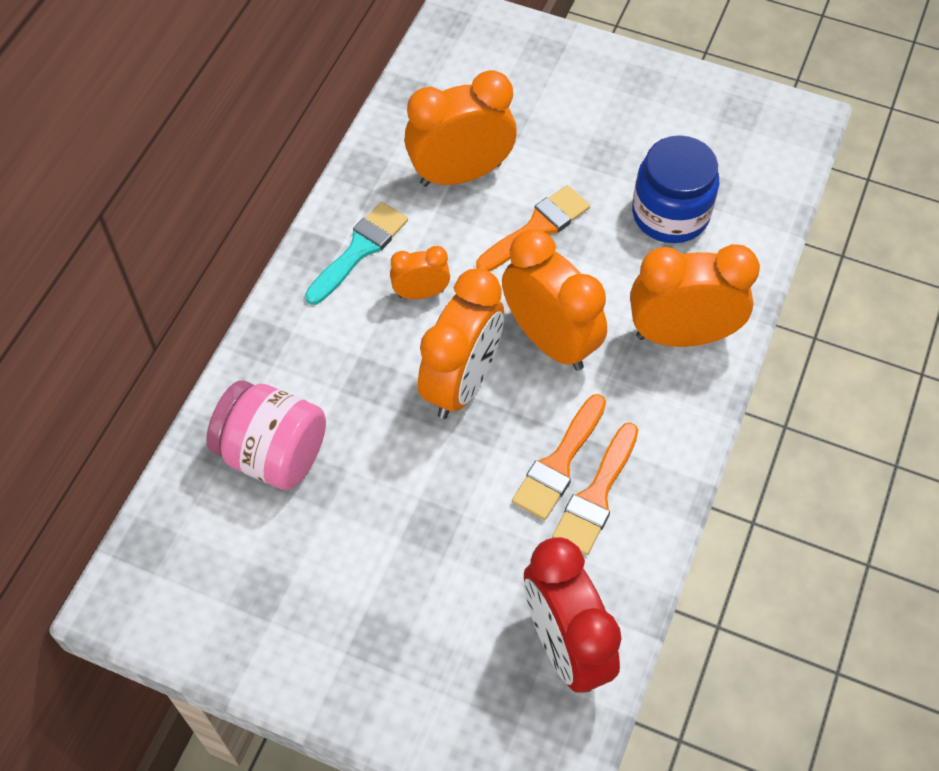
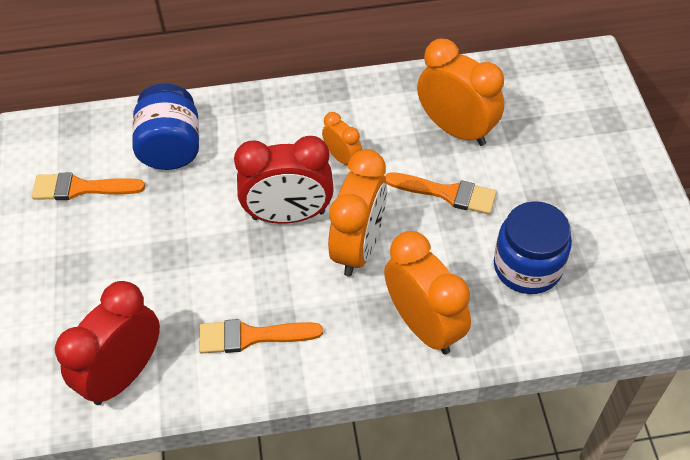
camera: 60 degrees right, 5 degrees down
pink jar [206,380,326,490] -> blue jar [132,83,199,170]
turquoise brush [305,202,408,305] -> none
orange clock [418,268,504,419] -> red clock [234,136,334,224]
orange brush [512,394,606,520] -> orange brush moved to [32,173,145,200]

